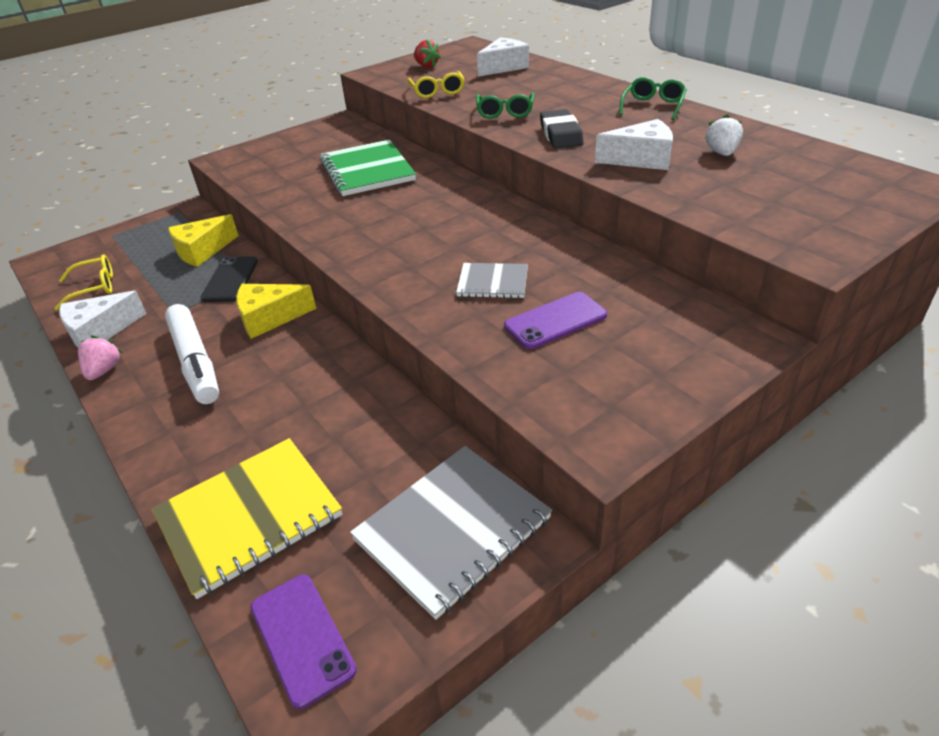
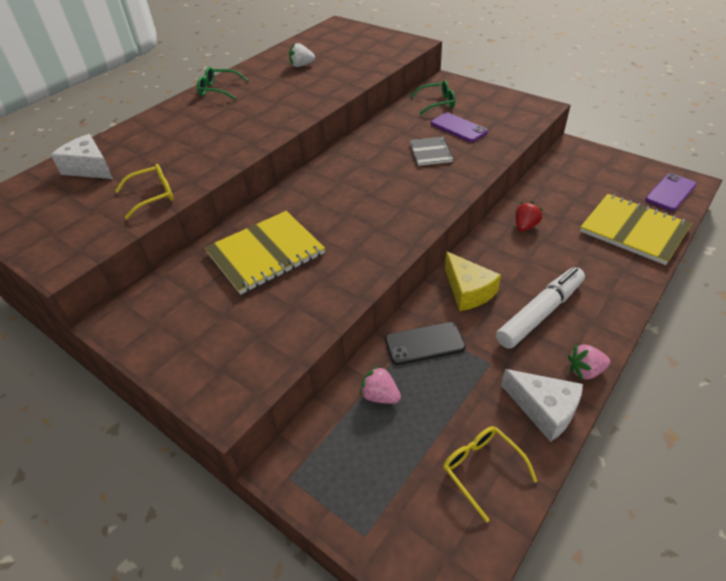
camera: 105 degrees left, 5 degrees up
yellow cheese [168,214,239,267] -> pink strawberry [360,365,401,404]
green notebook [320,140,416,196] -> yellow notebook [204,211,325,295]
grey notebook [350,446,552,620] -> none
red strawberry [414,39,441,68] -> red strawberry moved to [515,202,543,232]
green glasses [476,92,535,119] -> green glasses moved to [410,81,455,115]
black eraser [540,109,584,149] -> none
white cheese [595,119,673,170] -> none

